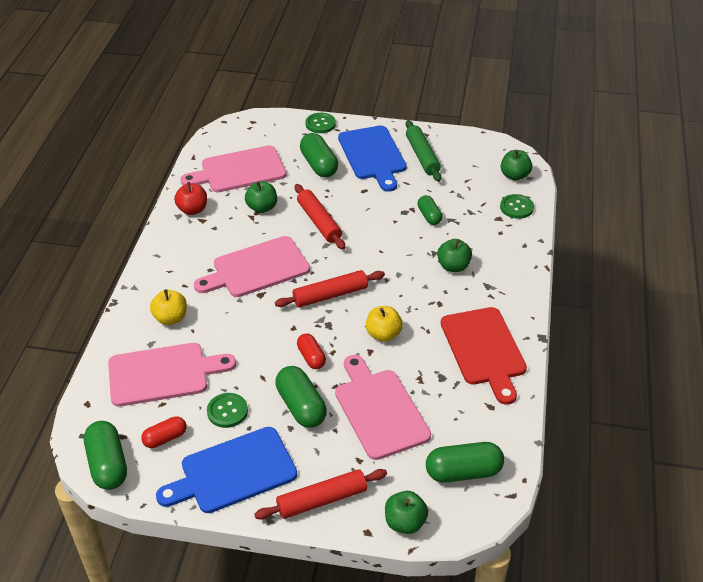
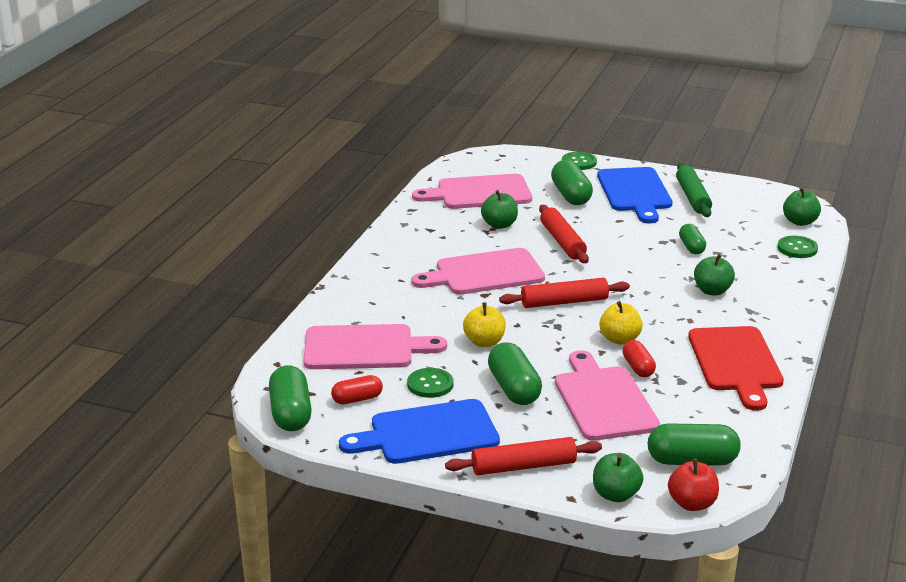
camera: 10 degrees right, 15 degrees down
yellow apple [150,289,187,325] -> yellow apple moved to [463,302,506,347]
red apple [174,182,207,215] -> red apple moved to [668,459,719,511]
red capsule [297,334,326,369] -> red capsule moved to [623,340,656,377]

